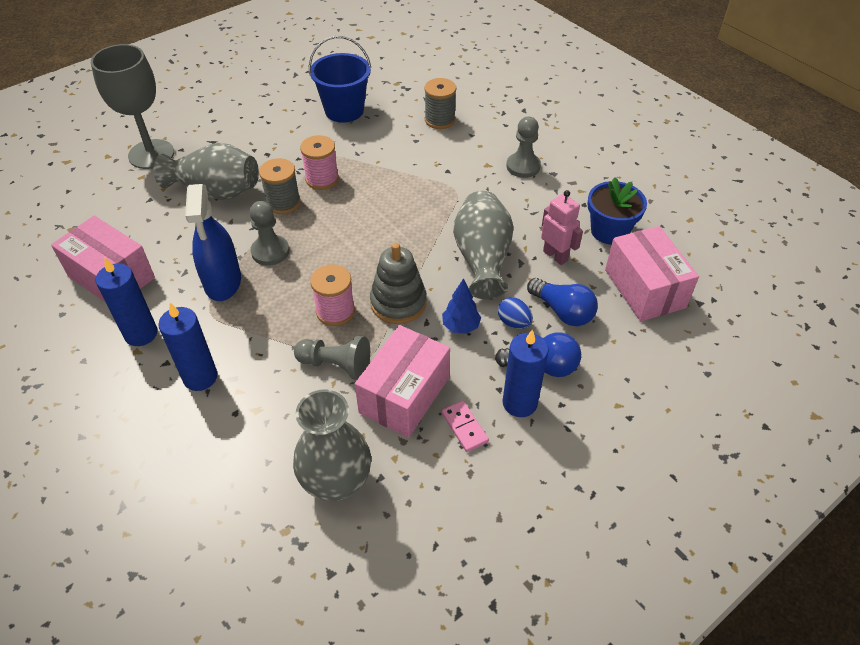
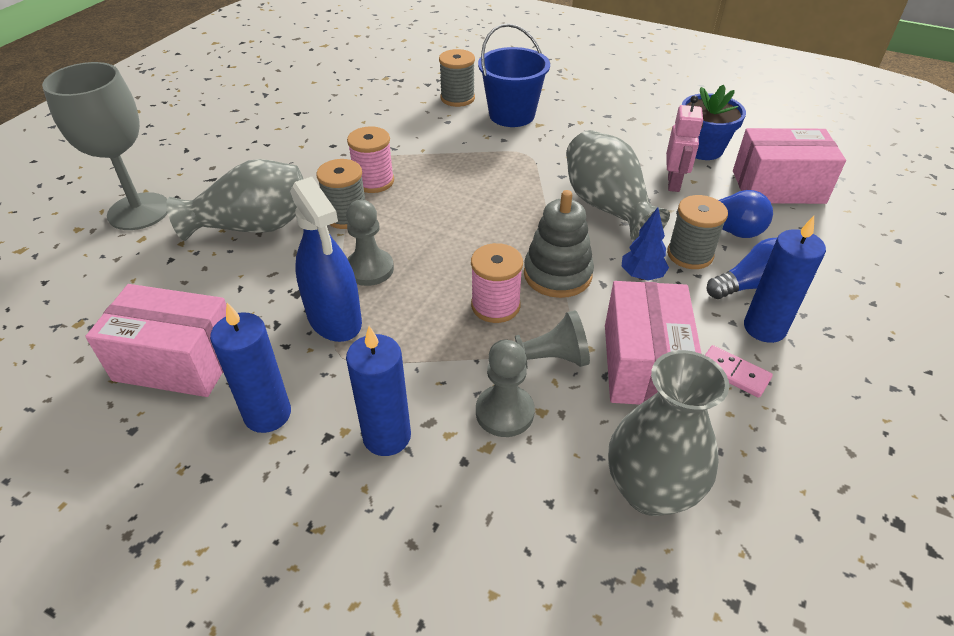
camera: 25 degrees left, 5 degrees down
blue bucket [309,36,371,123] -> blue bucket moved to [478,23,550,127]
blue egg [498,297,533,329] -> grey spool [667,195,728,269]
grey pawn [506,117,541,178] -> grey pawn moved to [476,340,535,437]
pink robot [541,190,583,265] -> pink robot turned 75 degrees clockwise [666,95,703,192]
pink box [605,226,699,321] -> pink box turned 45 degrees counterclockwise [733,128,846,204]

